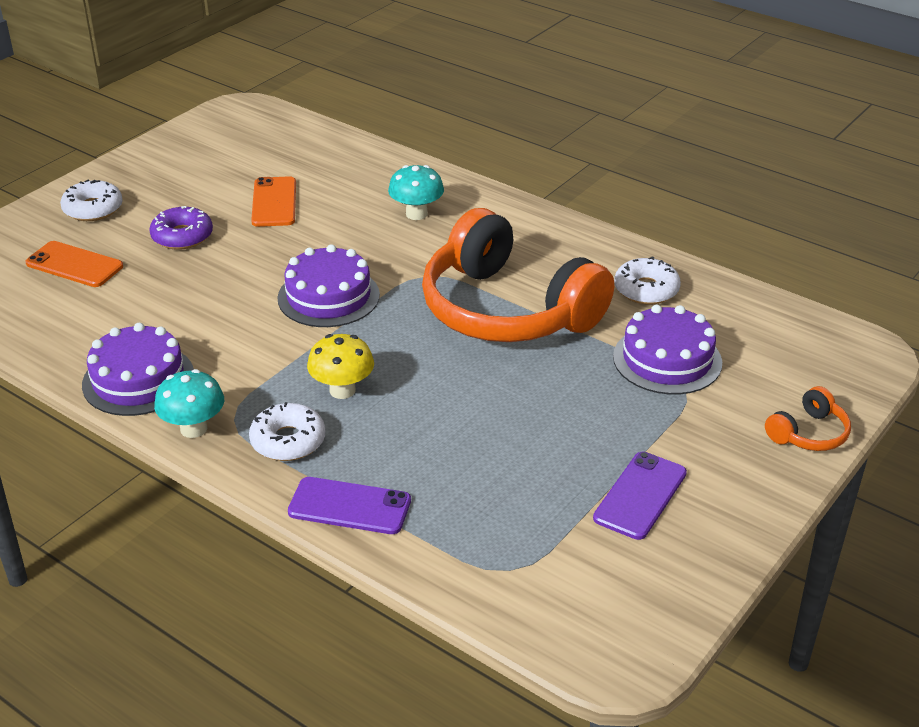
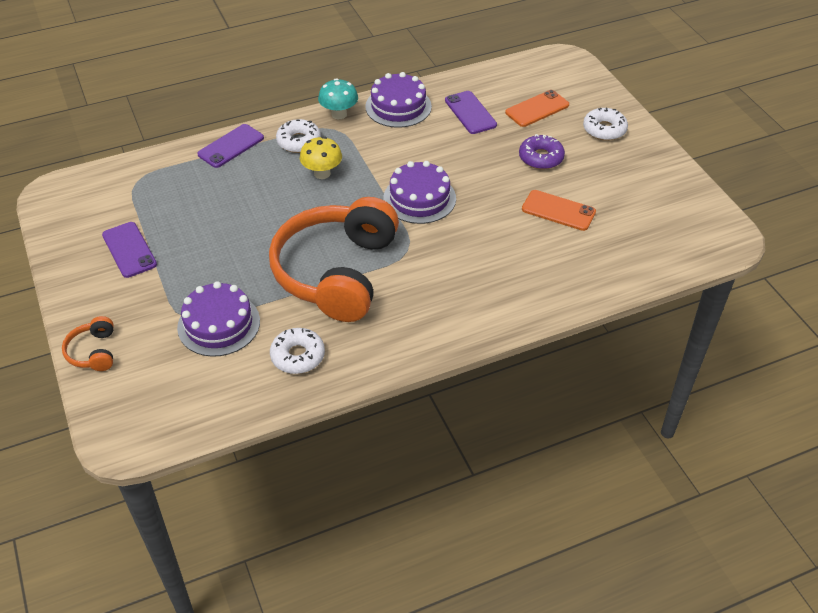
camera: 120 degrees right, 10 degrees up
turquoise mushroom [388,165,444,220] -> none
orange headphones [422,208,614,342] -> orange headphones turned 60 degrees counterclockwise [269,197,399,322]
none -> purple phone [445,91,497,134]

